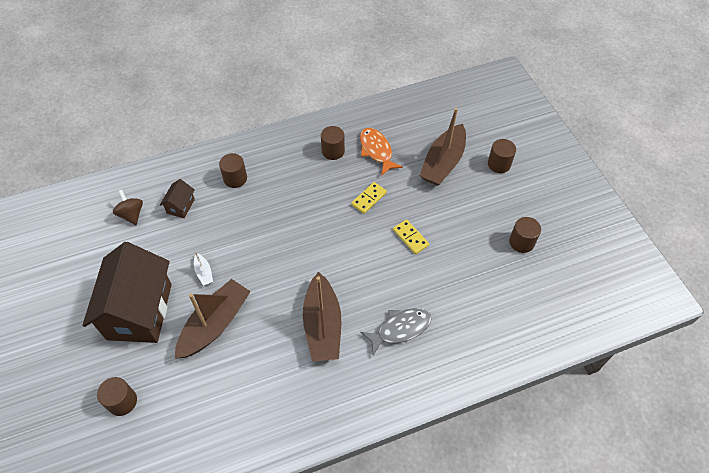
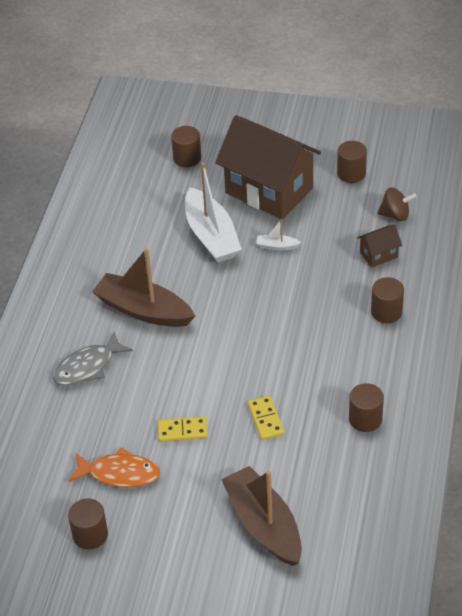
camera: 125 degrees right, 10 degrees down
brown house [160,179,195,218] -> brown house turned 75 degrees counterclockwise [357,224,402,268]
brown boat [175,279,251,359] -> white boat [185,162,242,262]
orange fish [360,128,403,176] -> orange fish moved to [69,448,160,488]
grey fish [360,308,432,356] -> grey fish turned 45 degrees clockwise [53,332,133,386]
brown cylinder [488,139,516,173] -> brown cylinder moved to [337,141,367,183]

